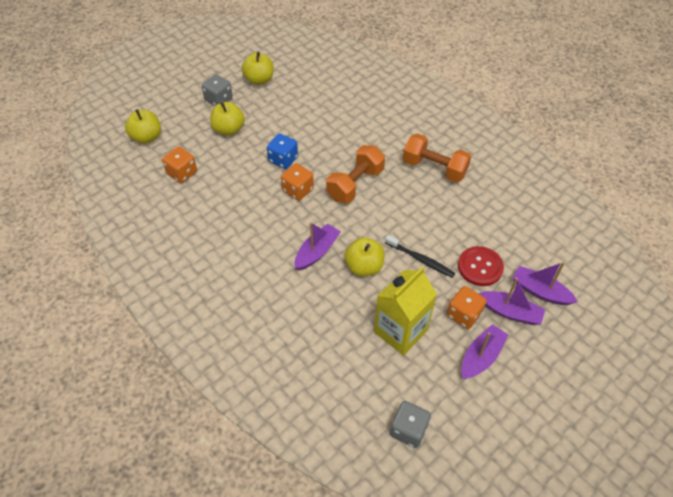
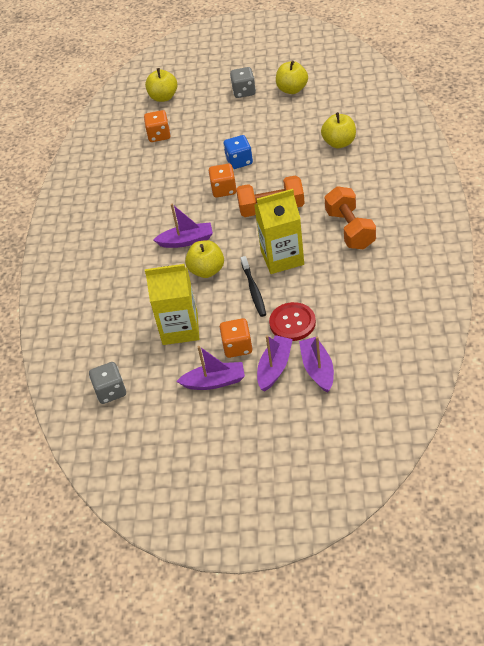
camera: 50 degrees right, 5 degrees down
yellow apple [210,102,245,136] -> yellow apple moved to [321,112,356,148]
purple boat [478,277,545,325] -> purple boat turned 135 degrees counterclockwise [257,335,293,392]
none -> yellow carton [254,189,304,274]

